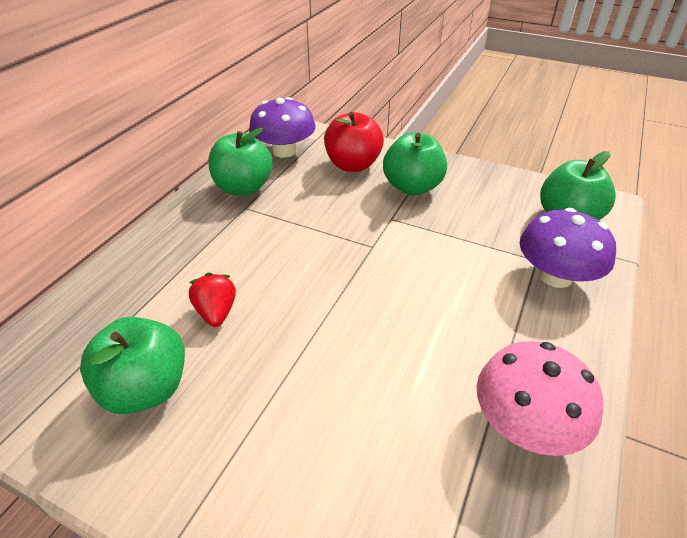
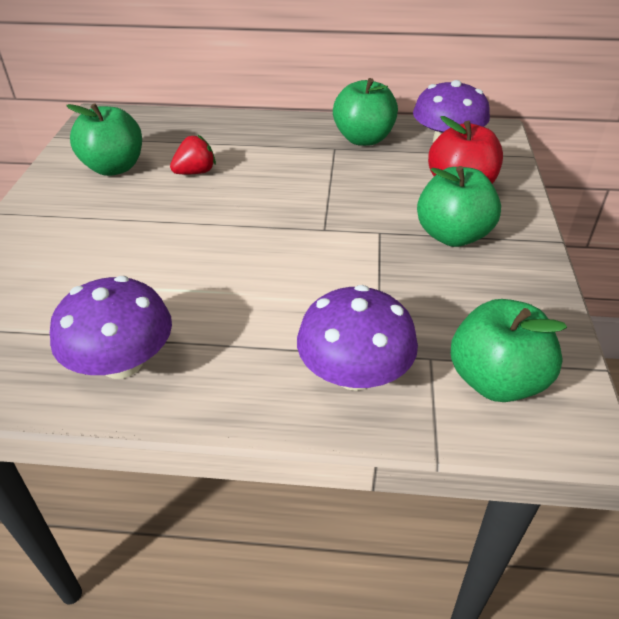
camera: 70 degrees right, 0 degrees up
pink mushroom [477,341,603,456] -> purple mushroom [50,276,172,379]

